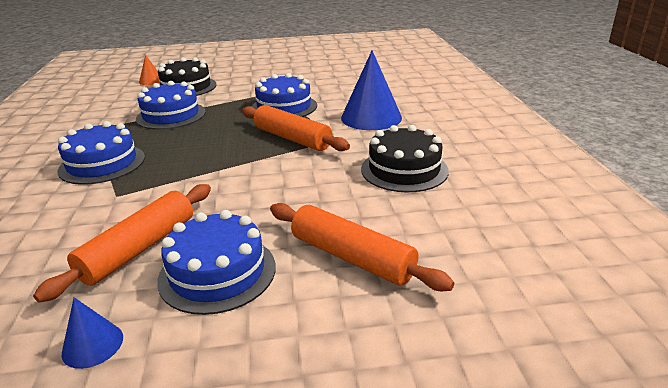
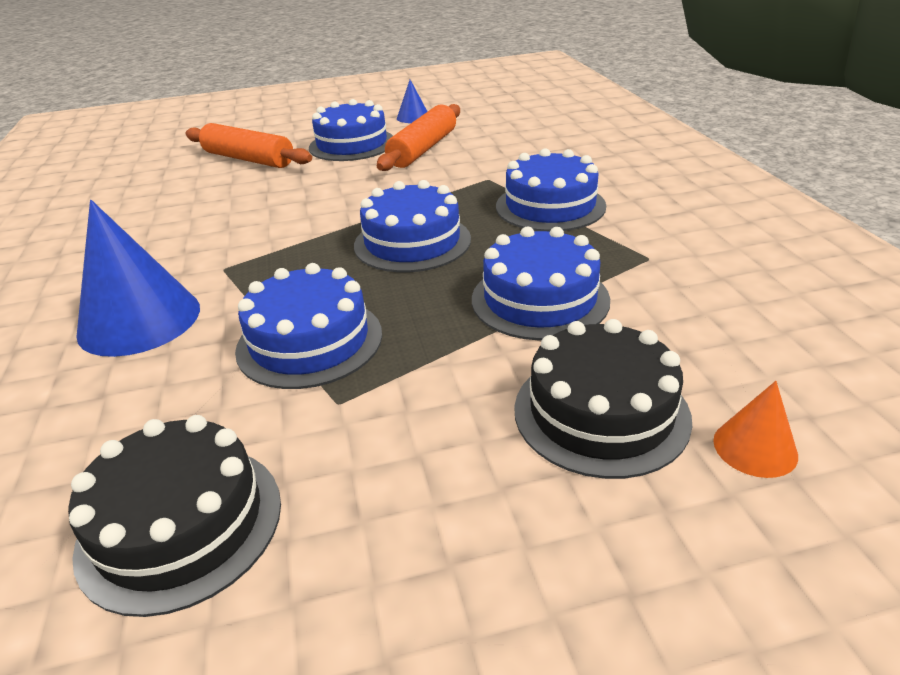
camera: 175 degrees right, 5 degrees up
orange rolling pin [242,105,350,151] -> none
black cake [361,125,449,192] -> black cake moved to [68,415,281,617]
none -> blue cake [354,180,471,272]

